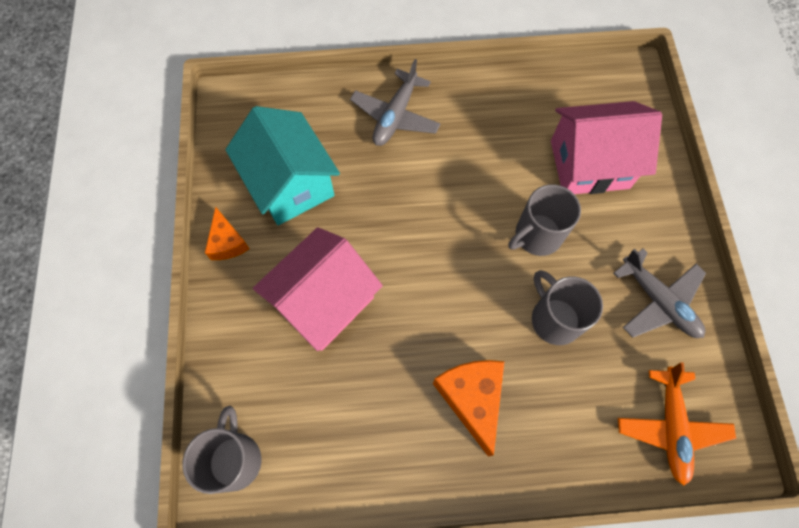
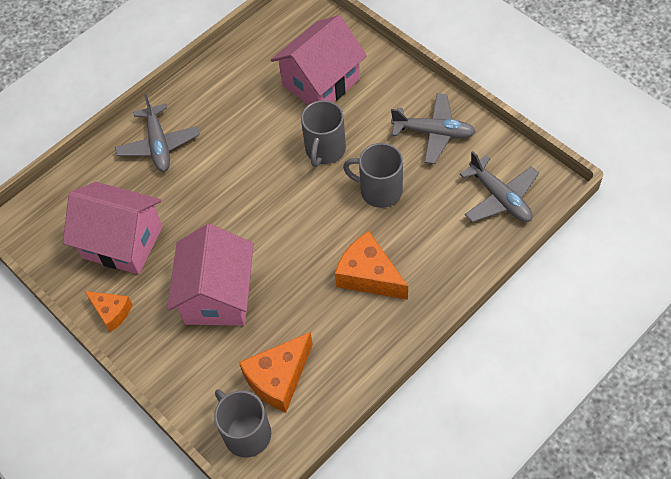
camera: 35 degrees left, 10 degrees down
turquoise house [225,106,340,225] -> pink house [63,182,163,275]
orange plane [618,362,736,485] -> grey plane [460,151,539,222]
none -> orange cheese [239,332,313,412]

